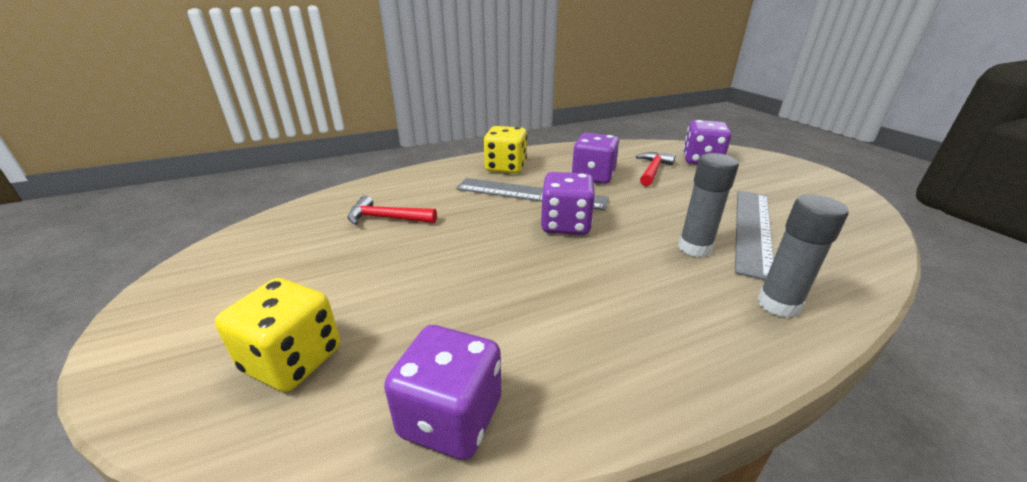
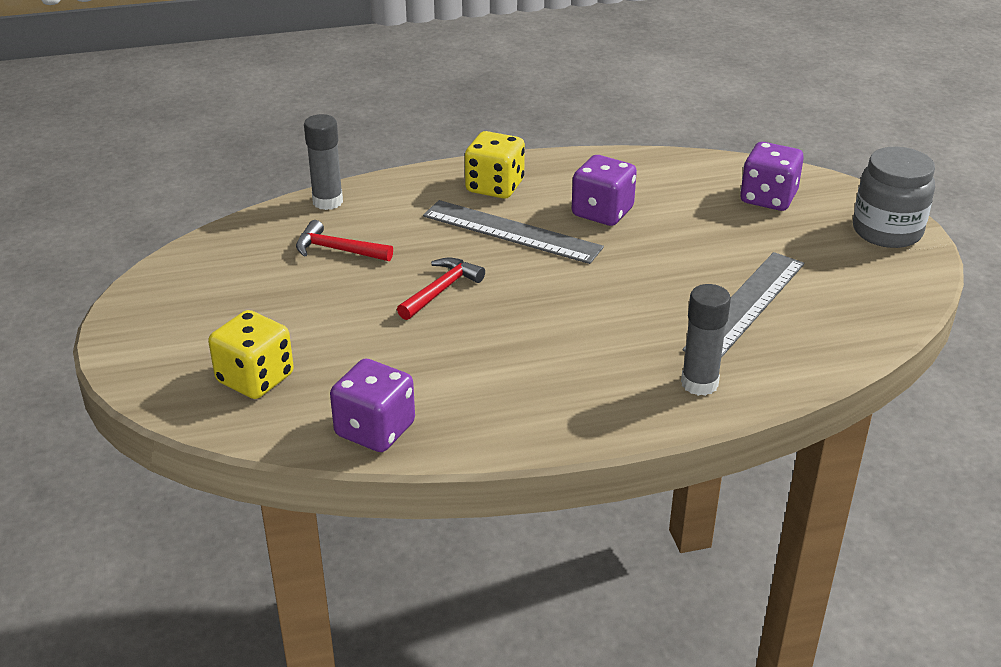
camera: 10 degrees right, 5 degrees up
purple dice [541,172,595,235] -> none
red hammer [636,152,675,186] -> red hammer moved to [397,258,485,320]
grey glue stick [678,153,739,257] -> grey glue stick moved to [304,114,343,210]
none -> grey jar [853,147,935,248]

